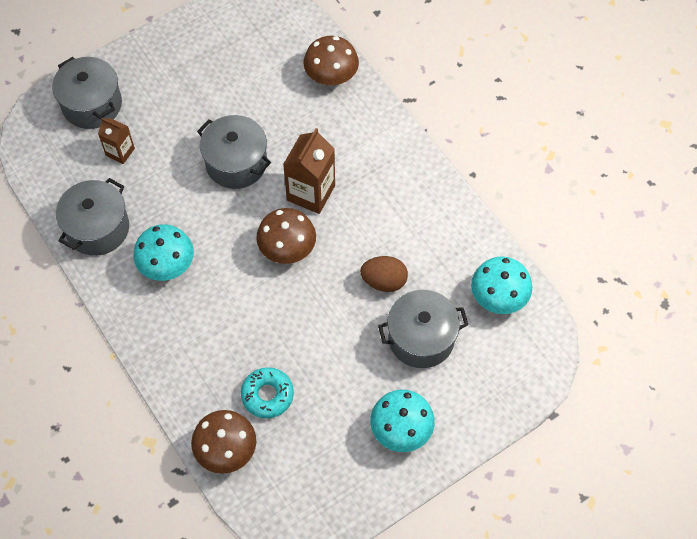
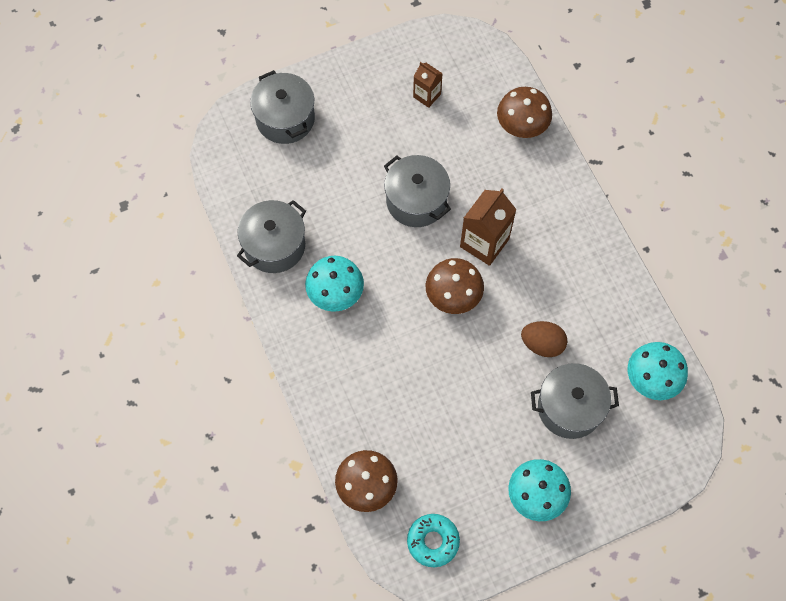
camera: 10 degrees right, 5 degrees up
brown carton [98,118,135,164] -> brown carton moved to [413,62,443,108]
turquoise donut [241,367,294,418] -> turquoise donut moved to [407,514,460,567]

